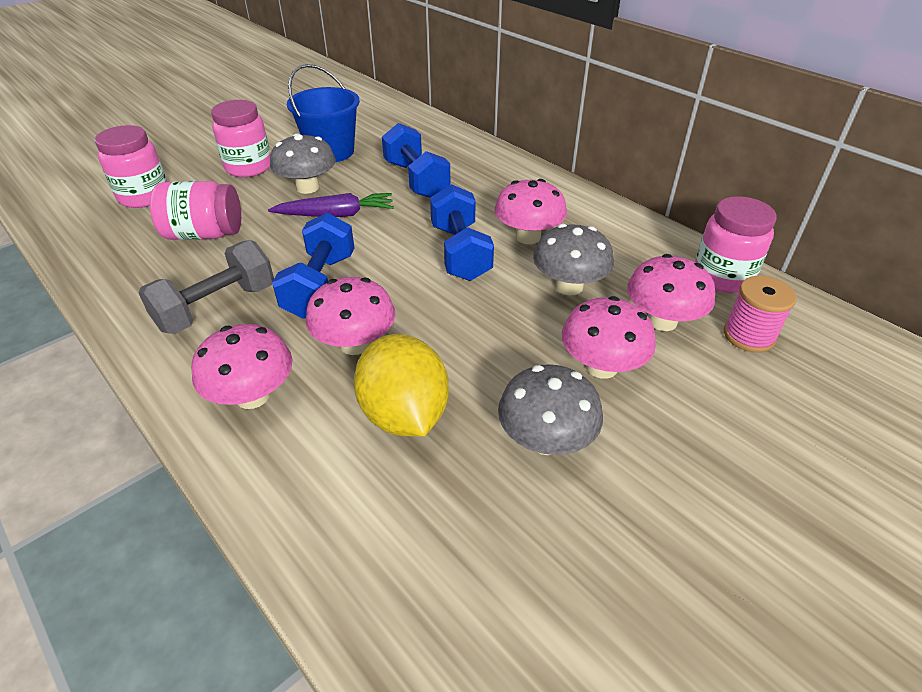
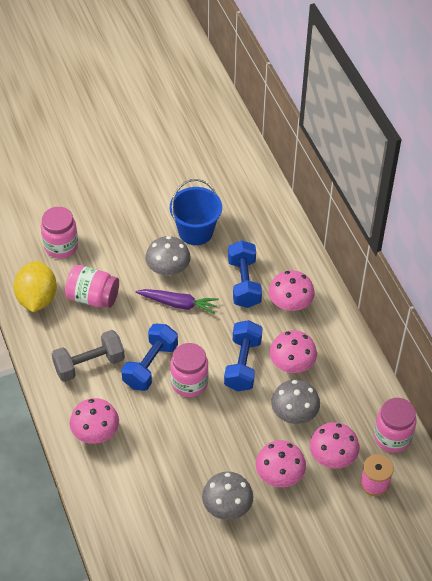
camera: 20 degrees right, 10 degrees up
pink jar [211,100,271,177] -> pink jar moved to [170,343,209,397]
pink mushroom [306,277,395,355] -> pink mushroom moved to [269,270,315,311]
yellow lemon [354,334,449,437] -> yellow lemon moved to [14,261,57,312]

